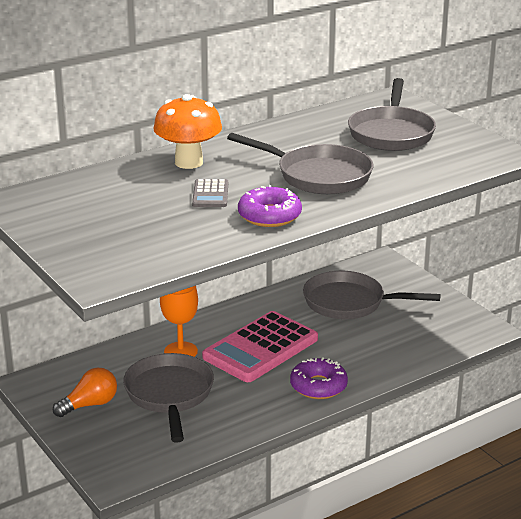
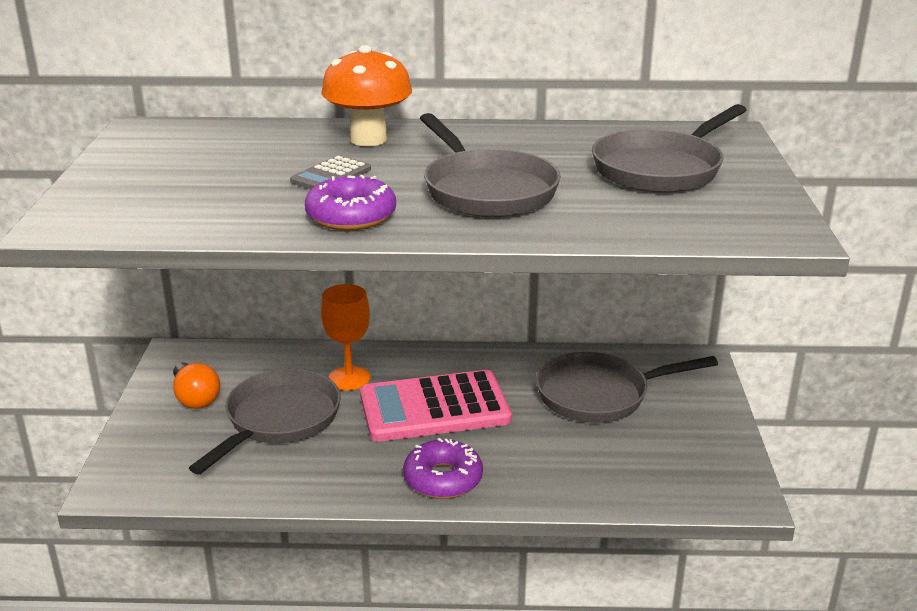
camera: 35 degrees right, 0 degrees up
orange light bulb [53,368,117,417] -> orange light bulb turned 60 degrees clockwise [173,362,220,409]
grey pan [303,271,441,319] -> grey pan turned 60 degrees counterclockwise [536,352,718,423]

